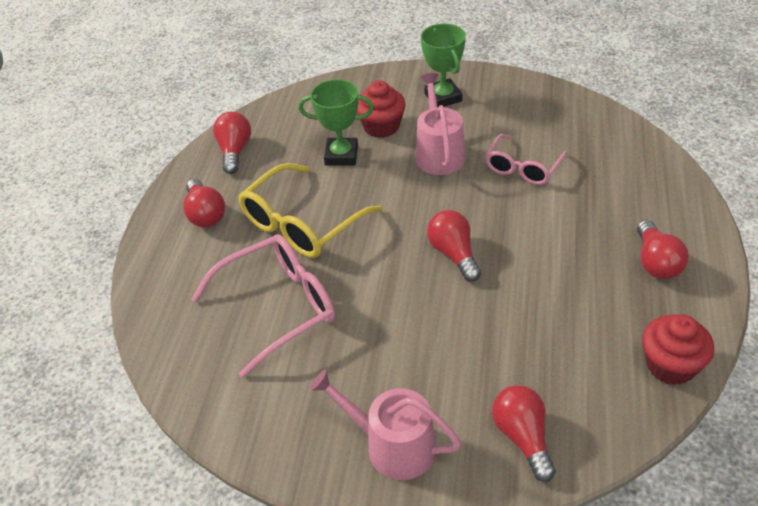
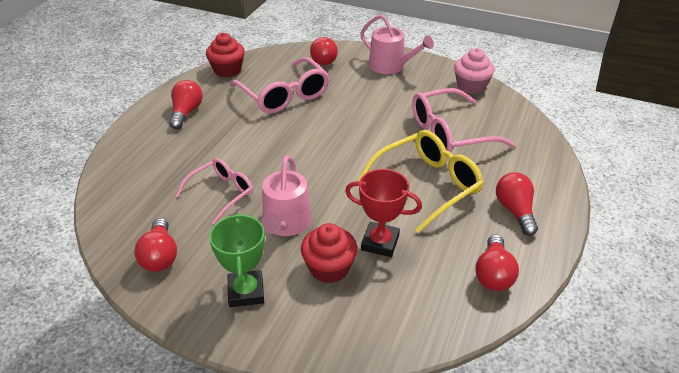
camera: 170 degrees left, 5 degrees down
green trophy [298,79,374,165] -> red trophy [345,169,422,257]
red light bulb [427,210,481,282] -> red light bulb moved to [134,218,177,272]
none -> pink glasses [230,57,329,113]
none -> pink cupcake [454,48,495,94]

